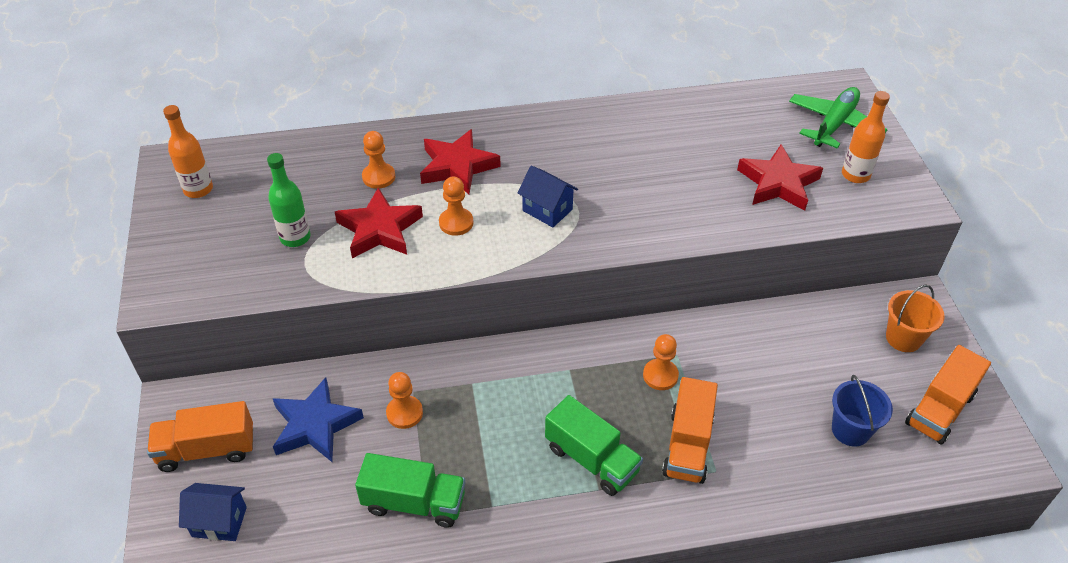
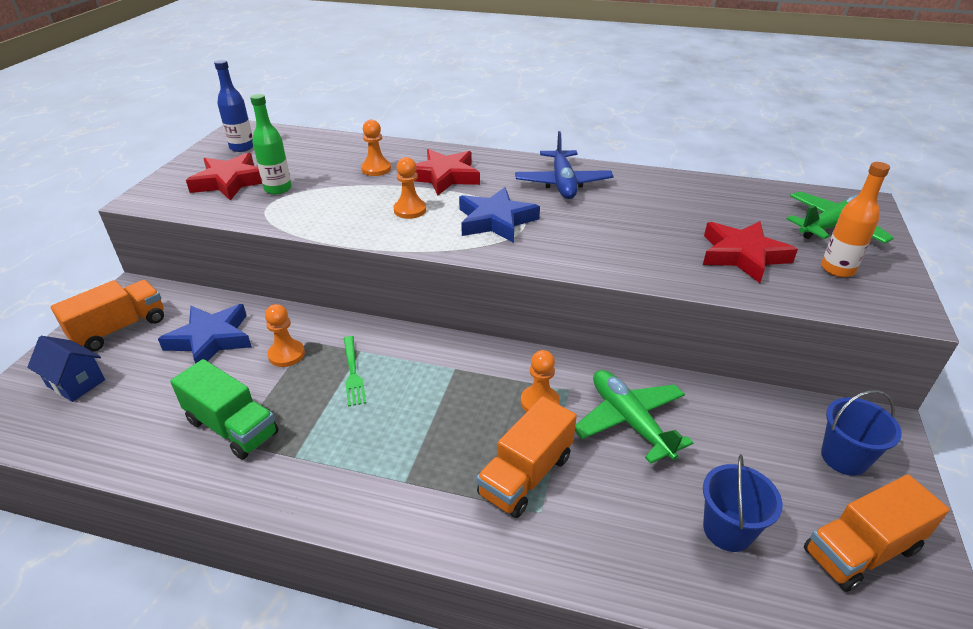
camera: 25 degrees right, 10 degrees down
orange truck [147,401,253,472] -> orange truck turned 120 degrees clockwise [51,280,164,351]
orange bottle [163,105,213,198] -> blue bottle [214,60,253,152]
red star [335,187,423,258] -> red star moved to [186,152,262,201]
blue house [518,166,578,228] -> blue star [459,187,540,243]
green truck [545,395,643,496] -> none
orange bucket [886,285,945,352] -> blue bucket [821,390,902,476]
none -> green fork [344,336,366,407]
none -> blue plane [515,131,613,199]
none -> green plane [575,370,693,464]

